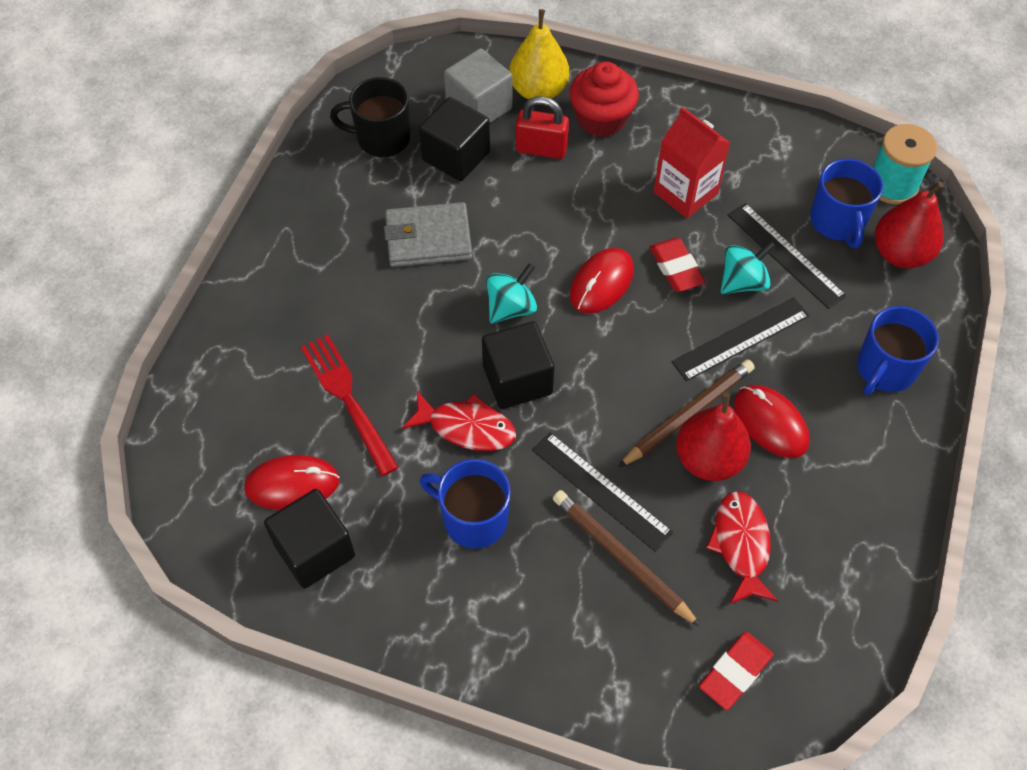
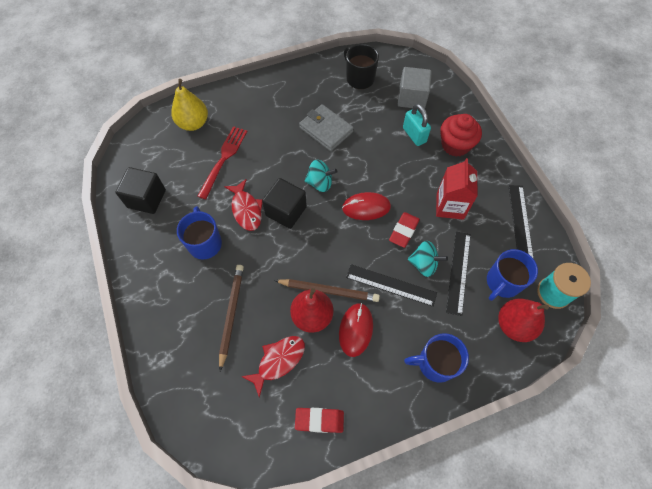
camera: 50 degrees right, 5 degrees up
red mouse [244,455,340,510] -> none
black cube [419,97,490,181] -> none
yellow pear [509,9,569,100] -> yellow pear moved to [171,79,208,131]
red padlock [516,96,569,159] -> turquoise padlock [403,104,431,146]
black ruler [532,432,673,552] -> black ruler moved to [508,185,534,259]
red eraser [699,632,773,710] -> red eraser moved to [295,408,344,433]

